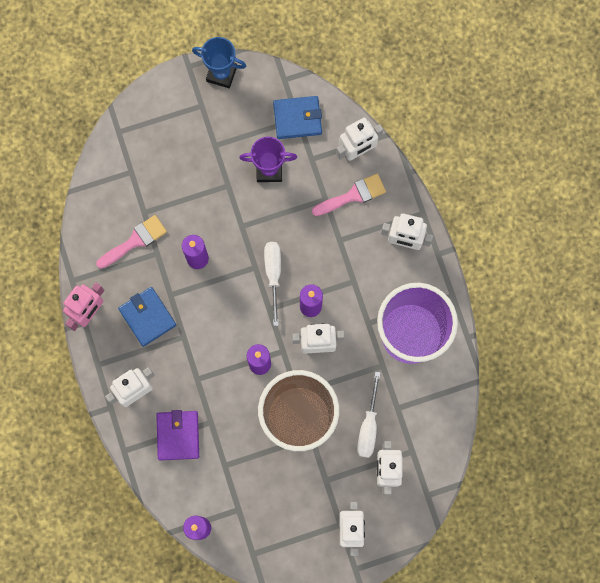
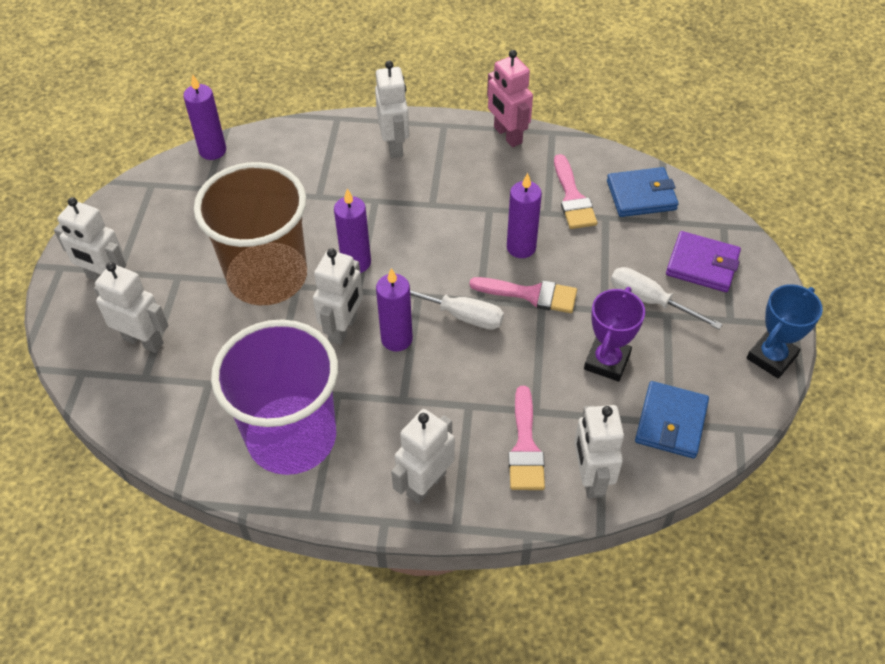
camera: 115 degrees right, 25 degrees down
blue wallet [118,287,176,347] -> blue wallet moved to [607,167,679,217]
purple wallet [156,410,199,461] -> purple wallet moved to [666,231,741,292]
white screwdriver [357,372,381,458] -> white screwdriver moved to [611,267,723,329]
none -> pink brush [469,277,577,313]

